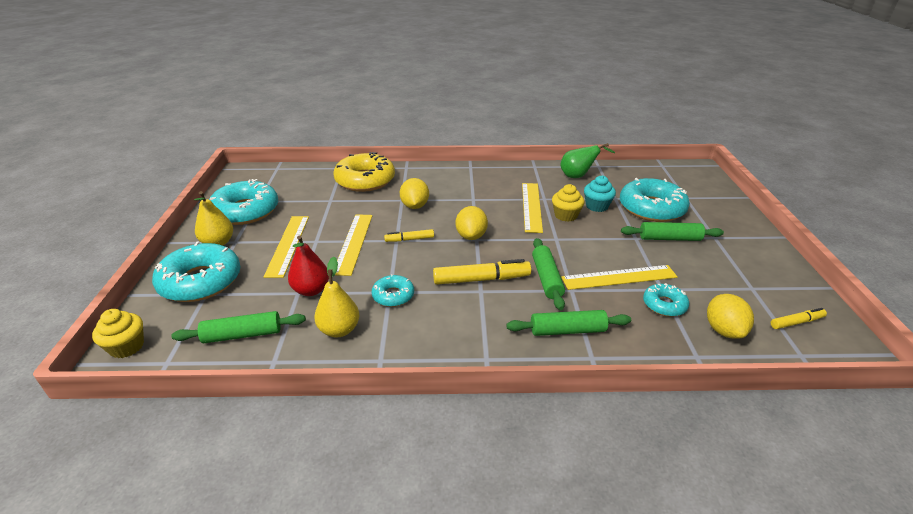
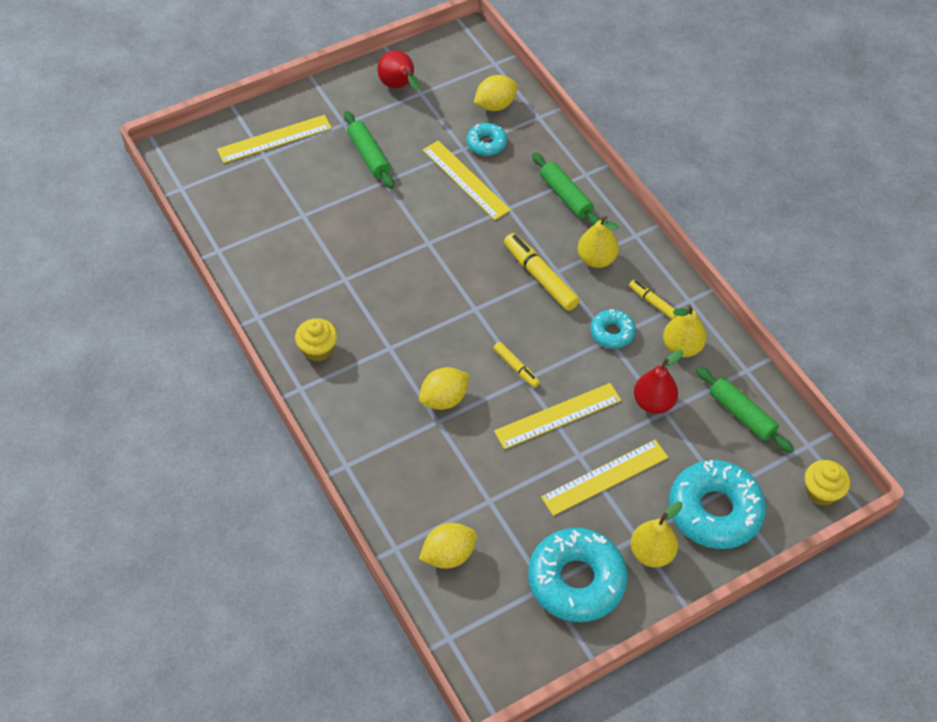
camera: 120 degrees left, 20 degrees up
yellow donut [333,152,395,192] -> none
yellow lemon [456,206,488,240] -> yellow lemon moved to [419,523,477,569]
yellow ruler [522,183,543,233] -> yellow ruler moved to [217,115,332,163]
green rolling pin [532,238,565,310] -> none
yellow cupcake [552,184,585,222] -> yellow cupcake moved to [295,318,337,362]
green pear [560,143,615,178] -> none
turquoise cupcake [584,175,616,212] -> none
turquoise donut [620,178,690,222] -> none
yellow marker [771,308,827,329] -> yellow marker moved to [629,280,677,320]
none -> red pear [378,50,420,90]
none -> yellow pear [578,216,619,268]

